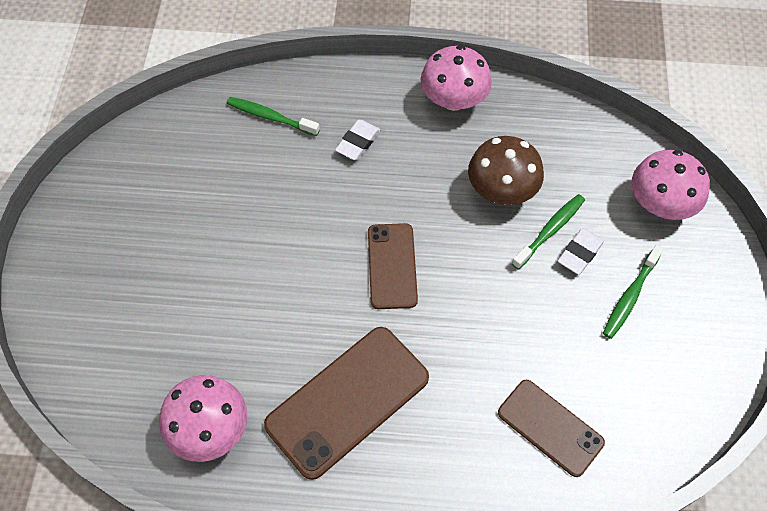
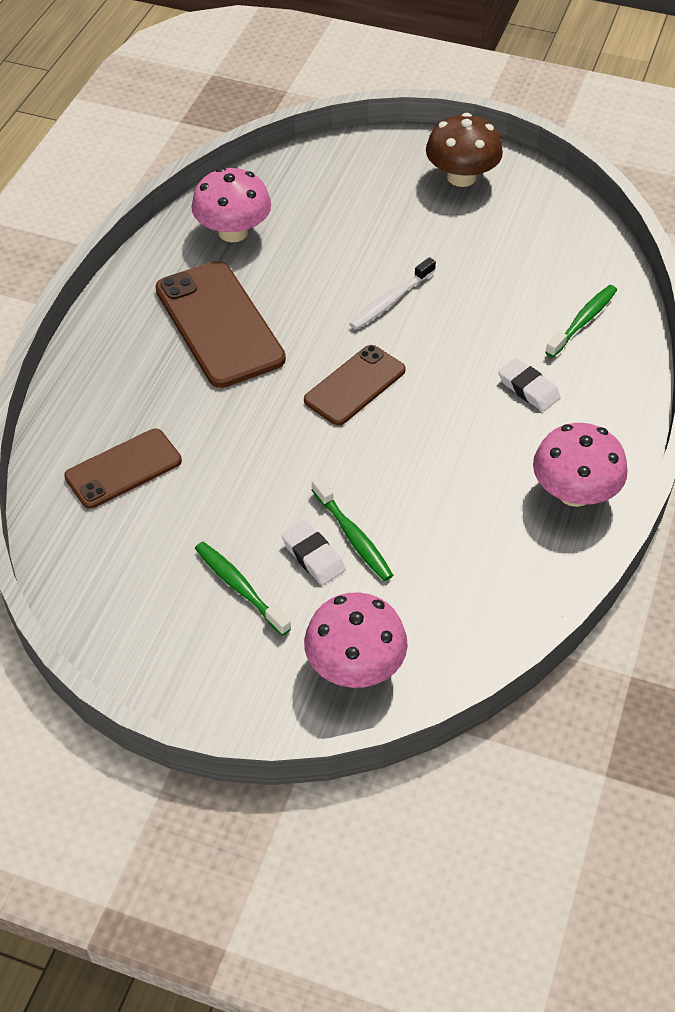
camera: 105 degrees right, 10 degrees down
brown phone [368,223,418,309] -> brown phone turned 60 degrees counterclockwise [304,345,406,426]
brown mushroom [468,136,544,205] -> brown mushroom moved to [426,113,503,187]
none -> white toothbrush [349,257,436,330]

